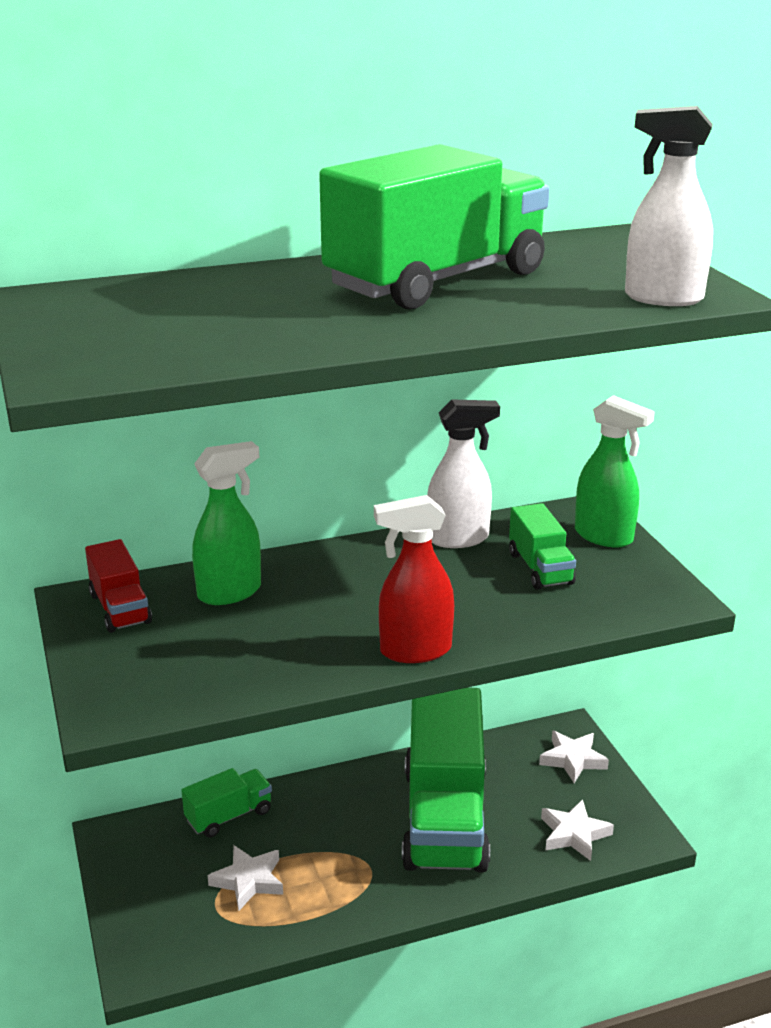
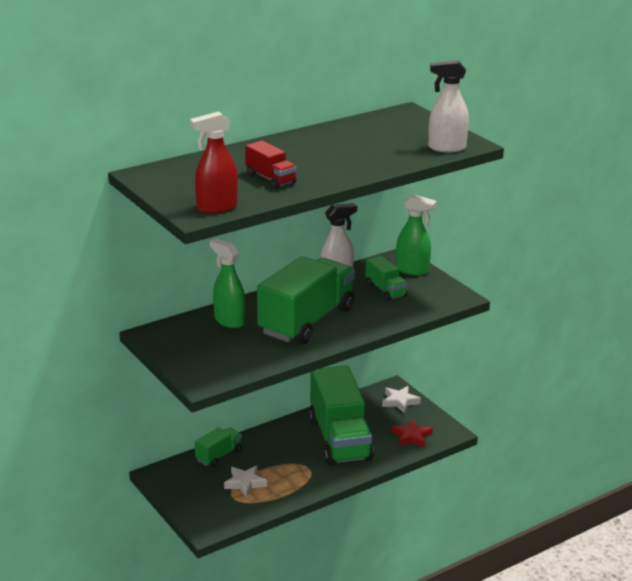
camera: 15 degrees left, 0 degrees up
red truck [85,539,152,633] -> red truck moved to [245,141,297,189]
green spray bottle [192,441,261,605] -> green spray bottle turned 90 degrees counterclockwise [210,238,245,328]
green truck [319,144,550,309] -> green truck moved to [257,256,355,344]
red spray bottle [374,495,454,663] -> red spray bottle moved to [190,111,238,214]
white star [541,799,614,861] -> red star [392,419,433,448]

